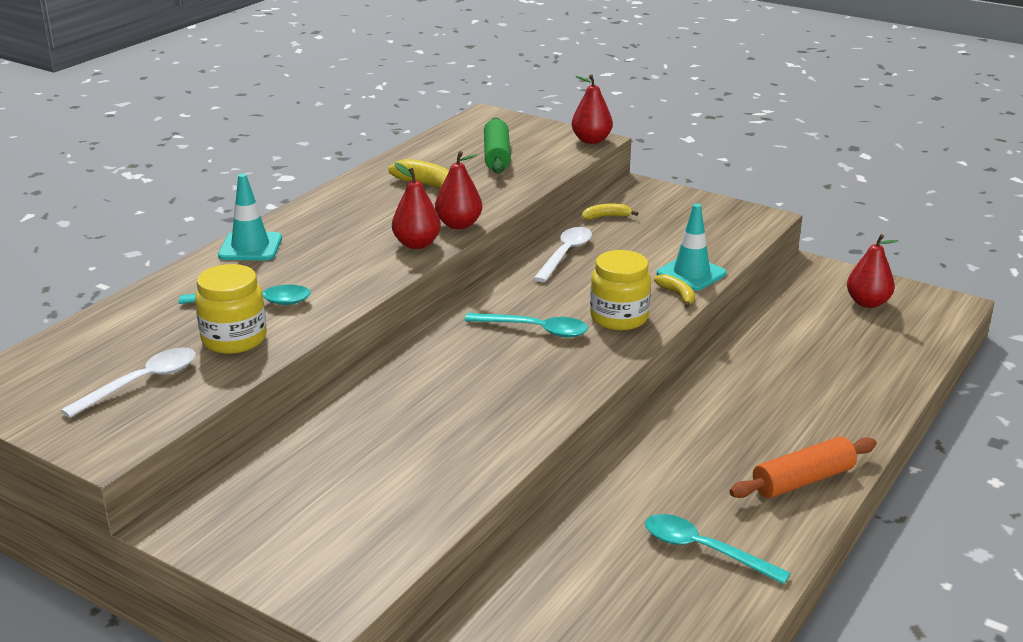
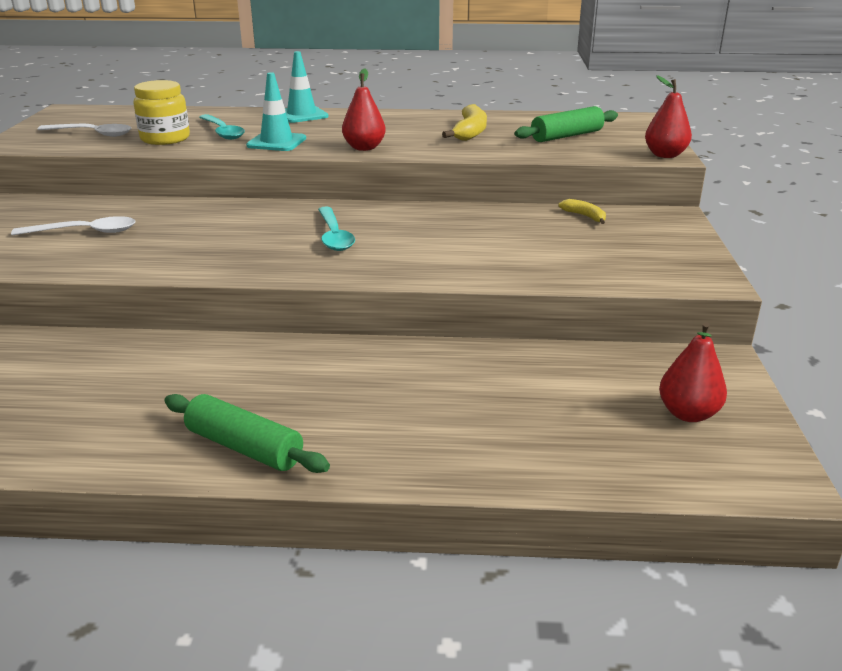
camera: 60 degrees right, 0 degrees up
red pear [435,151,482,229] -> none
white spoon [533,227,592,282] -> white spoon moved to [11,216,135,235]
yellow jar [590,250,651,330] -> none
turquoise spoon [645,514,791,584] -> none
yellow banana [654,274,695,308] -> none
turquoise traffic cone [657,204,727,291] -> turquoise traffic cone moved to [246,72,306,151]
orange rolling pin [729,436,877,498] -> green rolling pin [164,394,330,473]

